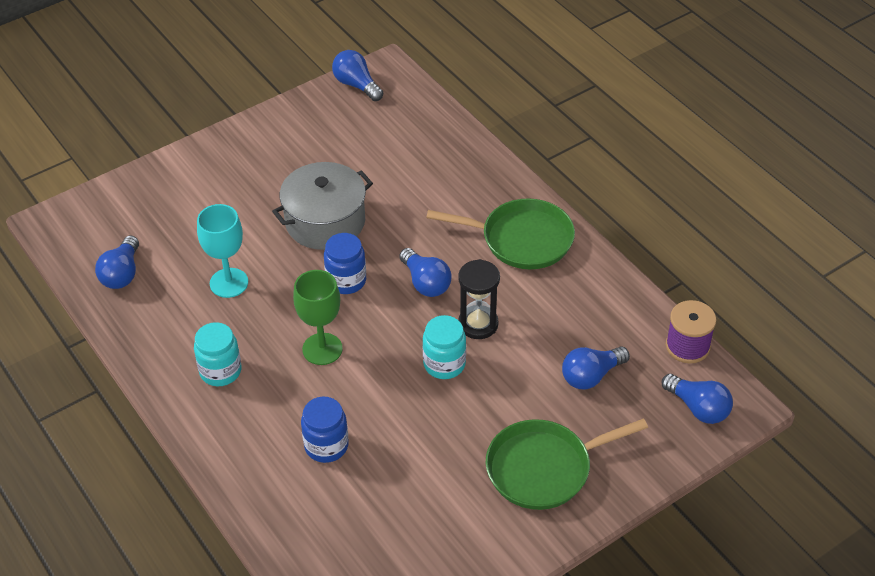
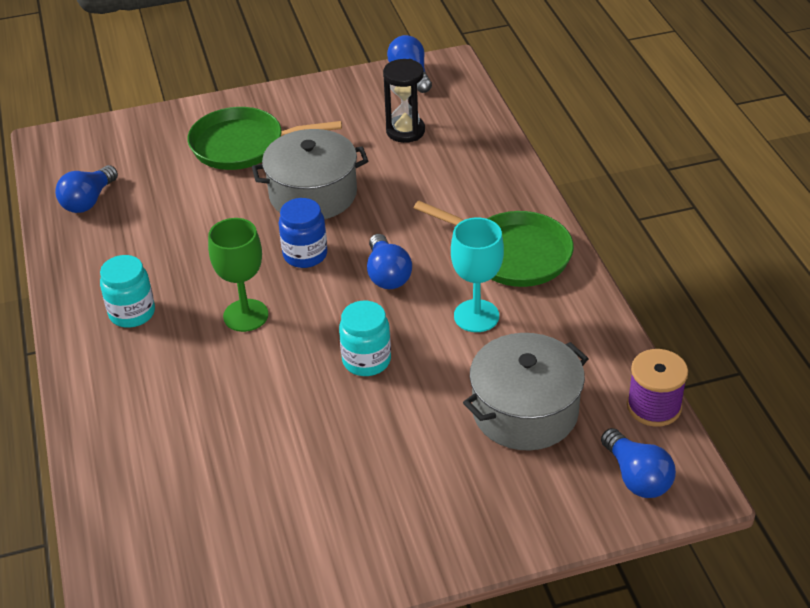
camera: 20 degrees right, 5 degrees down
turquoise goblet [197,204,248,298] -> turquoise goblet moved to [451,217,504,332]
blue jar [301,397,349,463] -> none
black hourglass [458,259,500,339] -> black hourglass moved to [383,59,425,143]
green pan [486,418,648,510] -> green pan moved to [187,107,342,170]
blue light bulb [562,346,630,389] -> grey pot [463,333,589,450]

